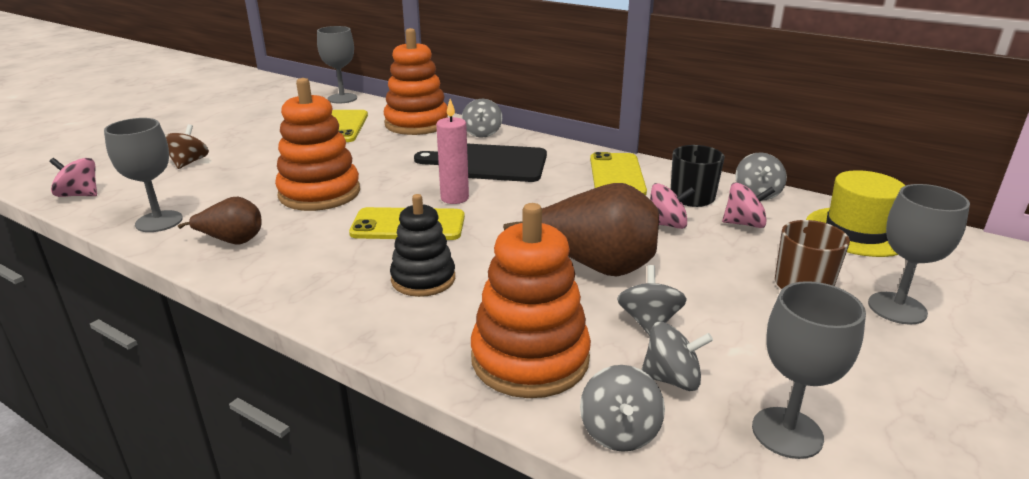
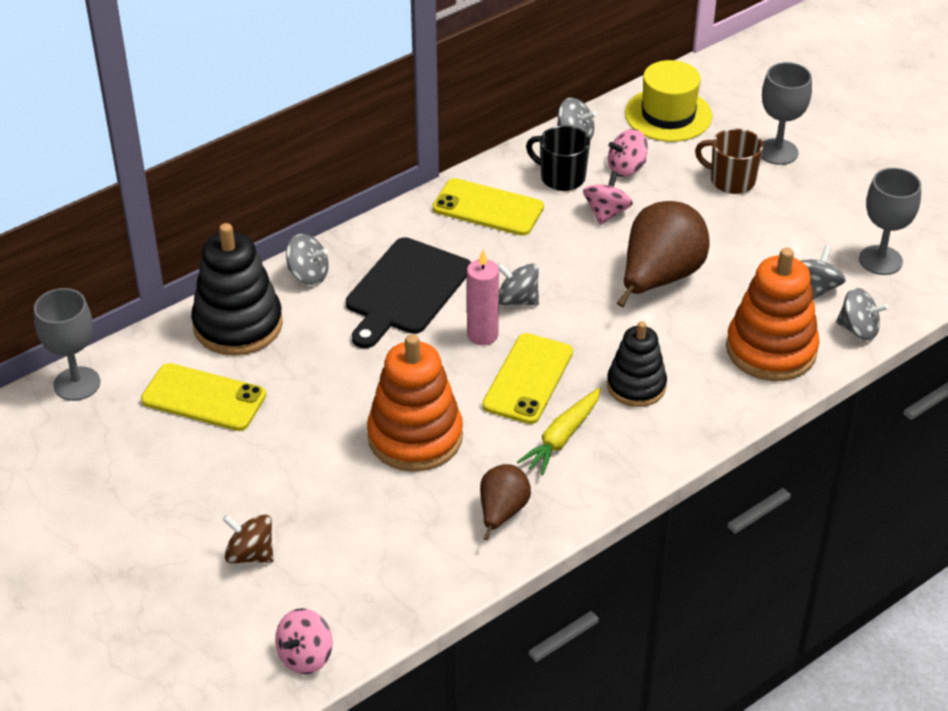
camera: 70 degrees left, 15 degrees up
grey goblet [104,118,183,232] -> none
orange stacking toy [384,28,448,135] -> black stacking toy [191,223,283,356]
grey spinning top [617,265,687,336] -> grey spinning top moved to [497,263,539,305]
pink spinning top [722,182,775,228] -> pink spinning top turned 135 degrees counterclockwise [608,129,648,177]
none -> yellow carrot [517,388,601,475]

